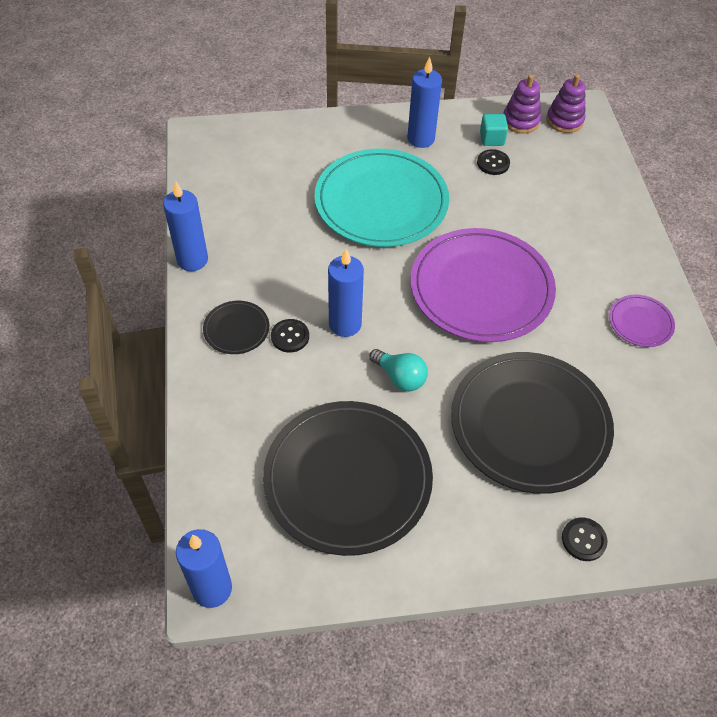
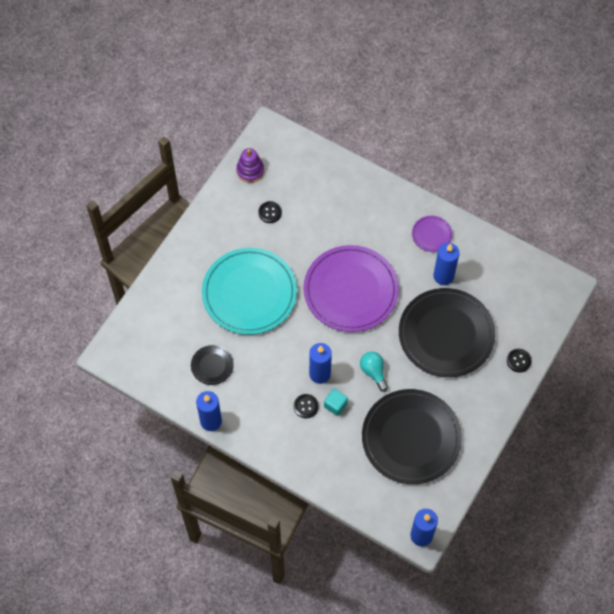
camera: 50 degrees left, 10 degrees up
black plate [203,301,269,354] -> black plate moved to [191,345,234,385]
turquoise light bulb [369,349,428,391] -> turquoise light bulb turned 105 degrees counterclockwise [360,352,388,392]
blue candle [407,57,442,148] -> blue candle moved to [433,243,459,285]
turquoise cube [480,114,508,146] -> turquoise cube moved to [324,389,348,416]
purple stacking toy [546,74,586,133] -> none

